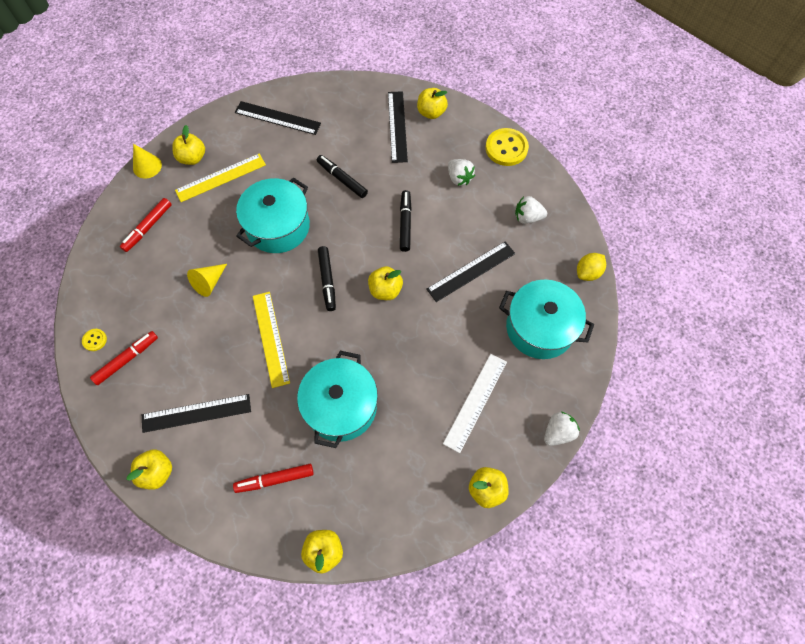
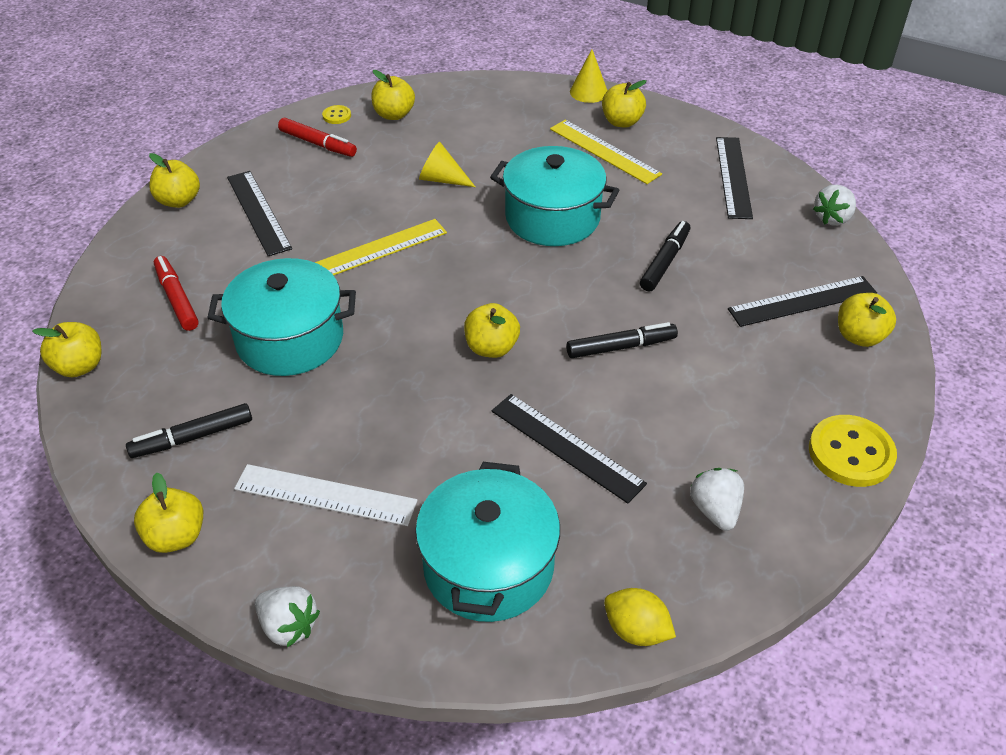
camera: 75 degrees right, 20 degrees down
red marker [120,198,172,252] -> none
black marker [318,246,336,311] -> black marker moved to [126,403,252,458]
white strawberry [448,159,475,186] -> white strawberry moved to [813,185,856,226]
none -> yellow apple [371,70,415,120]

